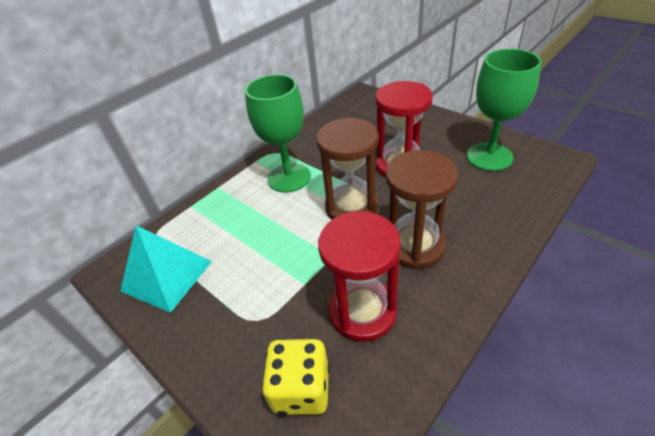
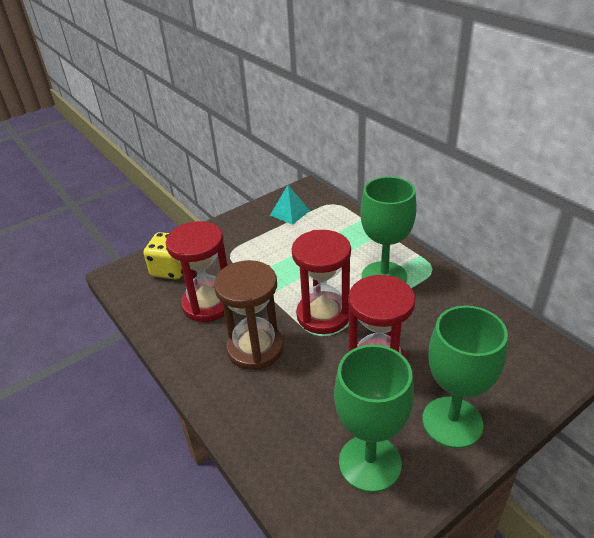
camera: 100 degrees right, 5 degrees down
turquoise pyramid [120,225,212,313] -> turquoise pyramid [270,185,310,225], size x0.62
brown hourglass [316,117,379,219] -> red hourglass [292,230,351,334]
none -> green goblet [422,305,508,448]

